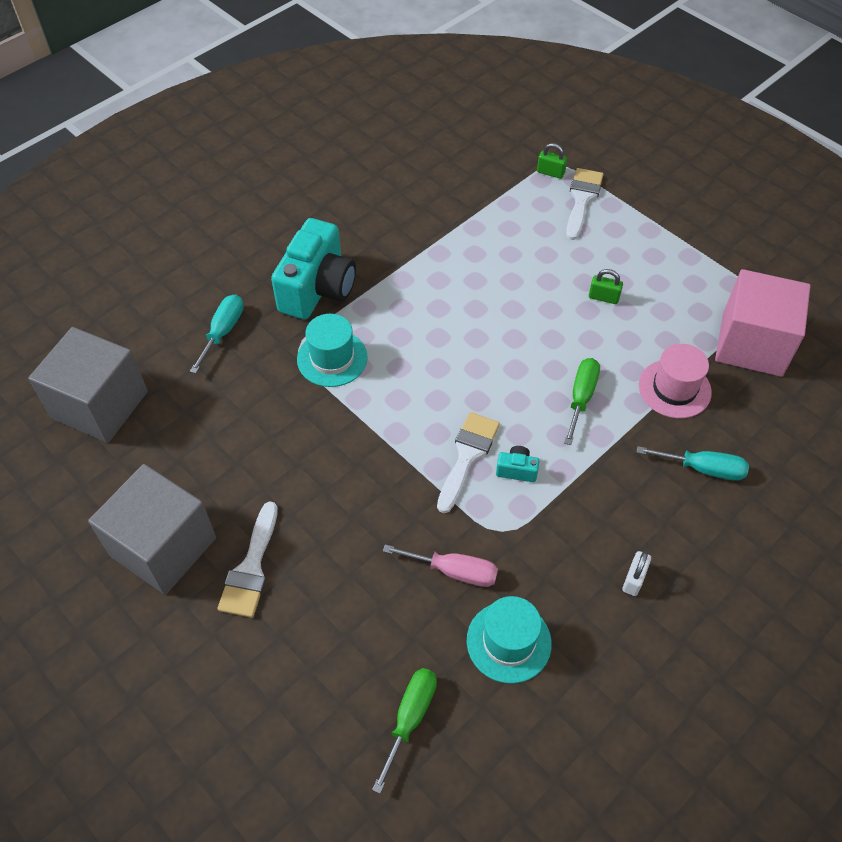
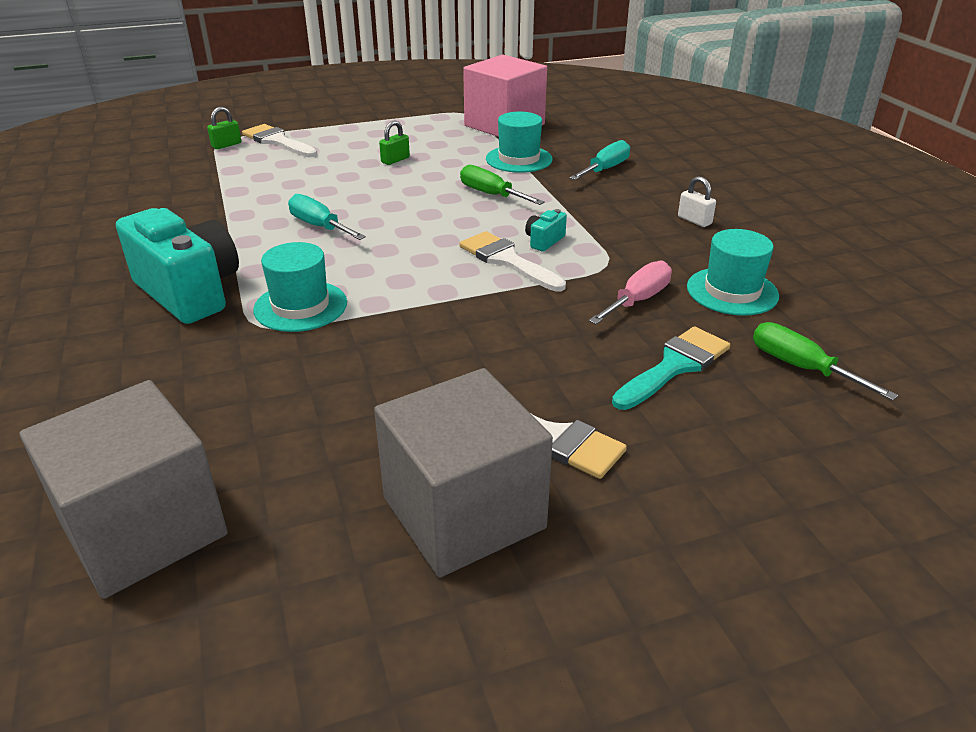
camera: 65 degrees left, 20 degrees down
turquoise screwdriver [190,294,243,374] -> turquoise screwdriver moved to [288,194,366,240]
pink hat [639,344,712,418] -> turquoise hat [486,112,553,173]
none -> turquoise brush [612,326,730,410]

